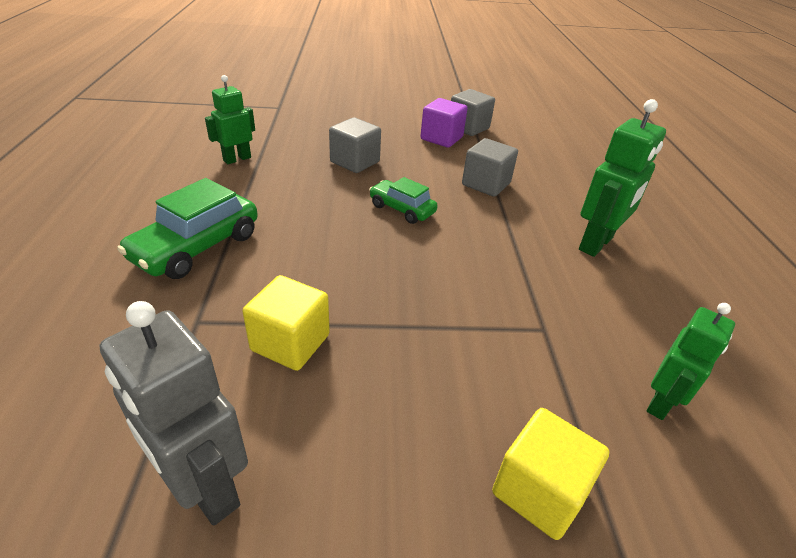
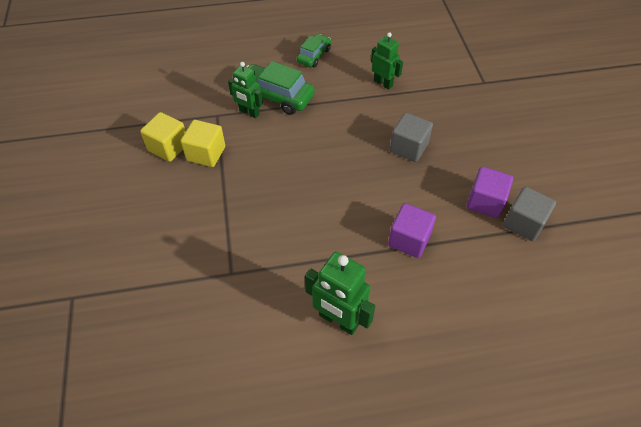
camera: 85 degrees right, 15 degrees up
grey robot [100,301,248,526] -> none
green car [369,177,438,224] -> green car moved to [297,34,331,67]
grey cube [462,138,518,197] -> purple cube [388,203,436,258]
yellow cube [492,408,609,540] -> yellow cube moved to [140,112,186,162]
green robot [647,303,735,420] -> green robot moved to [228,62,263,118]

